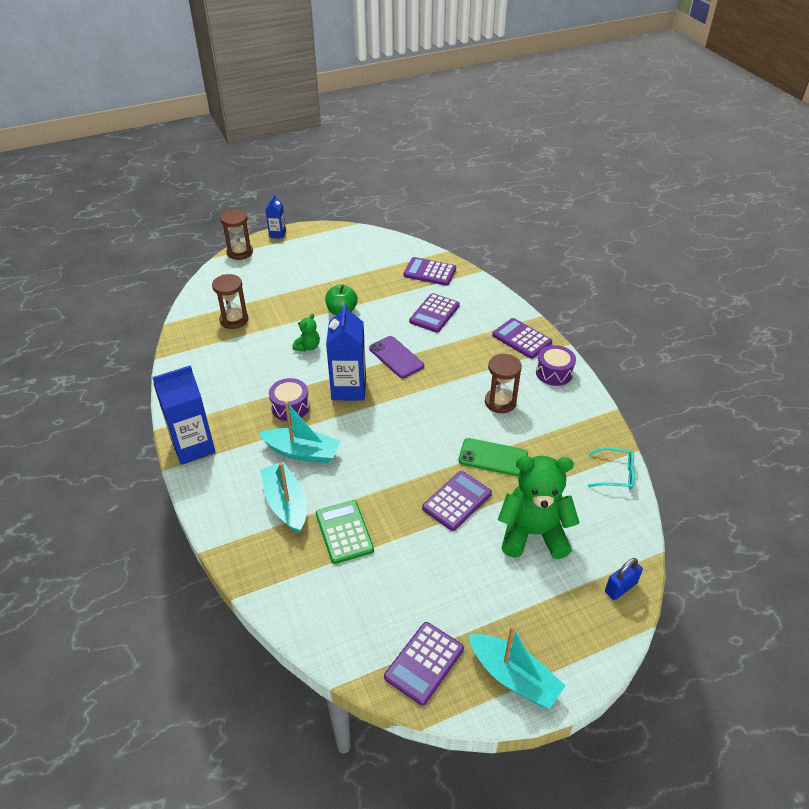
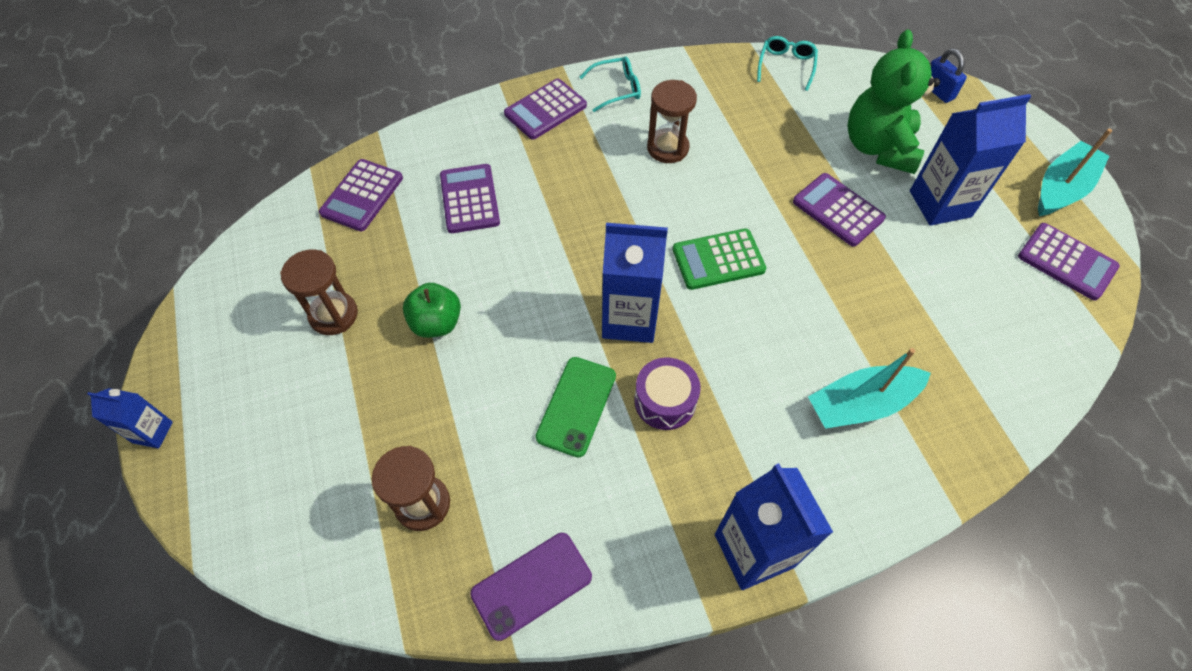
camera: 85 degrees left, 15 degrees up
brown hourglass [220,209,253,260] -> brown hourglass moved to [280,250,358,335]
turquoise boat [258,401,340,463] -> none
green teddy bear [292,313,320,352] -> none
green calculator [316,500,374,564] -> green calculator moved to [673,228,766,290]
purple phone [369,336,424,378] -> purple phone moved to [470,533,592,641]
purple calculator [409,293,460,332] -> purple calculator turned 135 degrees counterclockwise [440,164,500,233]
green phone [458,438,528,476] -> green phone moved to [536,357,616,458]
purple drum [536,345,576,386] -> turquoise glasses [580,57,641,112]
none -> blue carton [910,94,1031,226]

